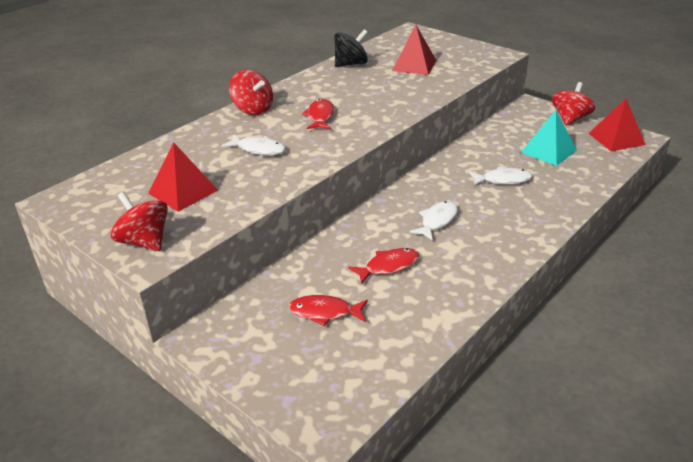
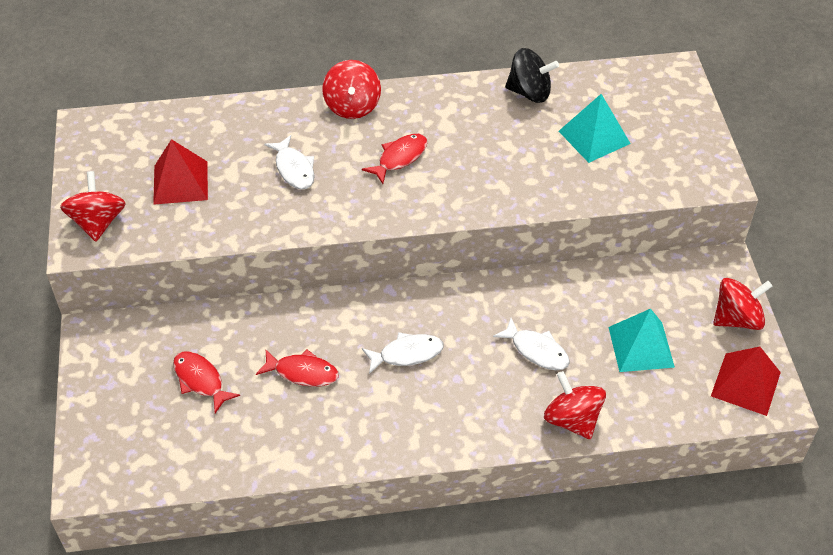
camera: 40 degrees right, 15 degrees up
red pyramid [392,25,436,75] -> turquoise pyramid [559,94,631,163]
none -> red spinning top [544,371,606,439]

